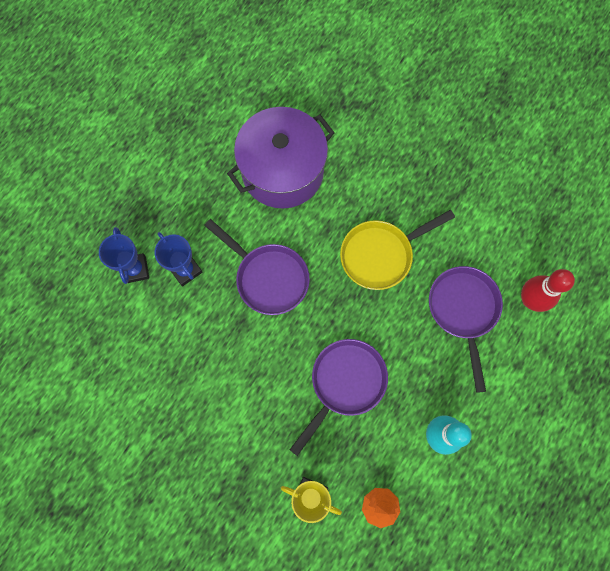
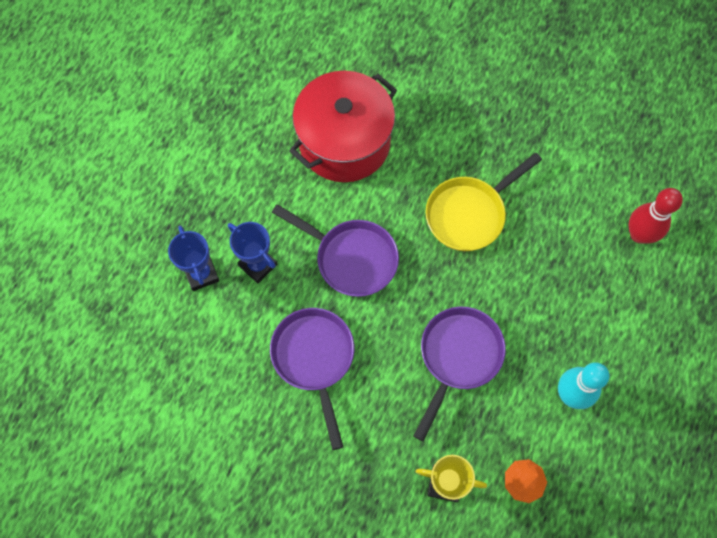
camera: 10 degrees left, 5 degrees down
purple pot [227,107,334,208] -> red pot [290,71,397,182]
purple pan [429,266,503,393] -> purple pan moved to [270,308,354,450]

